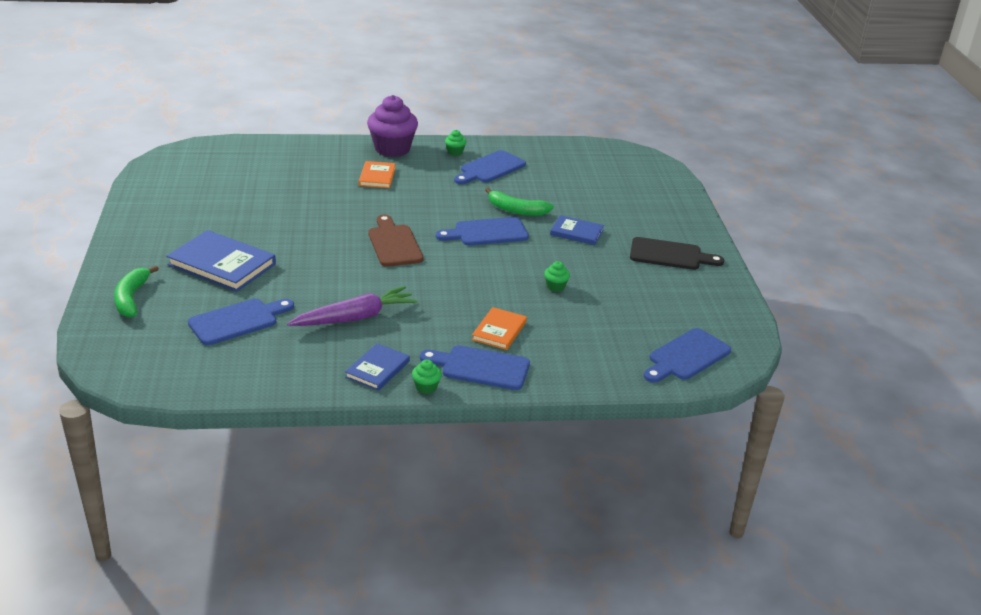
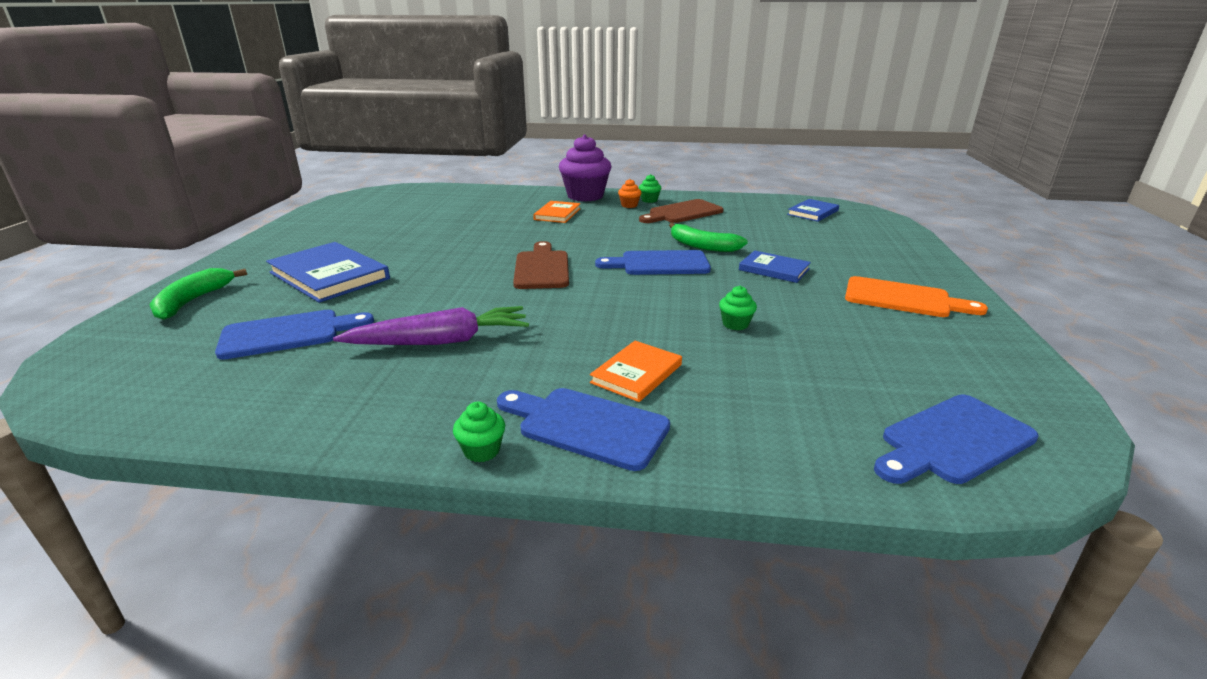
camera: 15 degrees right, 5 degrees down
blue book [345,343,410,391] -> blue book moved to [787,199,839,222]
blue cutting board [454,150,526,184] -> brown cutting board [639,199,724,223]
black cutting board [630,237,724,270] -> orange cutting board [845,276,988,317]
none -> orange cupcake [618,179,641,208]

